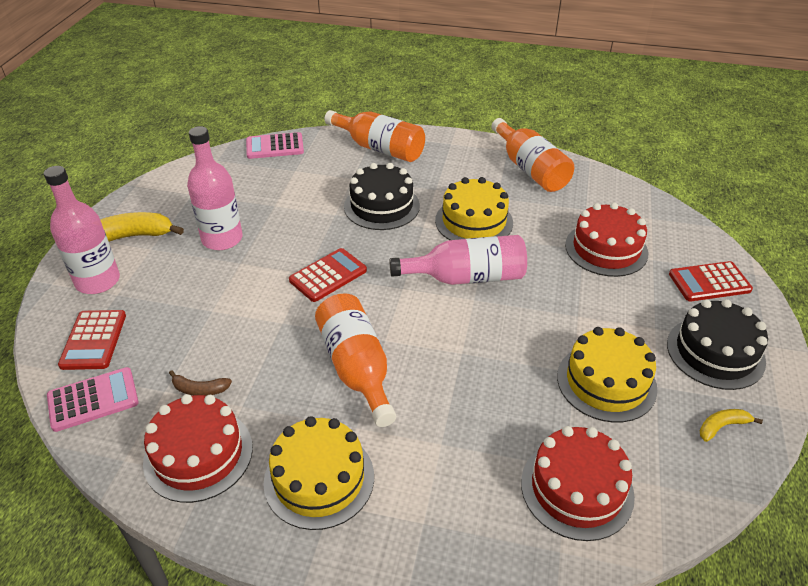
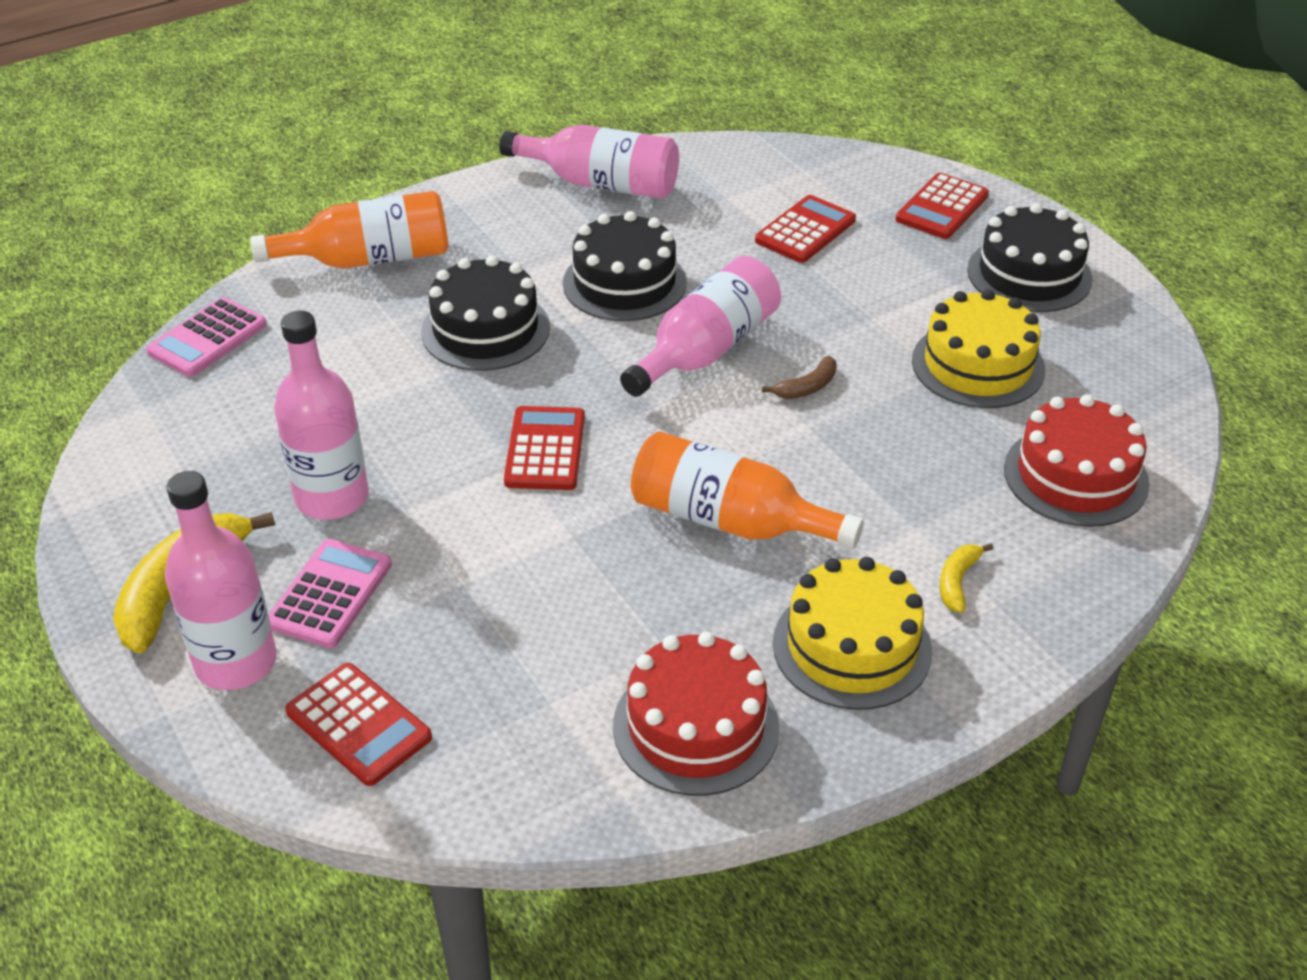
camera: 45 degrees left, 0 degrees up
pink calculator [47,367,139,432] -> pink calculator moved to [269,539,392,648]
brown banana [169,370,232,396] -> brown banana moved to [762,356,837,399]
yellow cake [435,177,513,240] -> black cake [563,211,687,321]
orange bottle [491,118,574,192] -> pink bottle [499,124,679,199]
red cake [565,203,648,277] -> red calculator [755,195,856,263]
yellow banana [700,409,763,442] -> yellow banana moved to [940,543,994,613]

